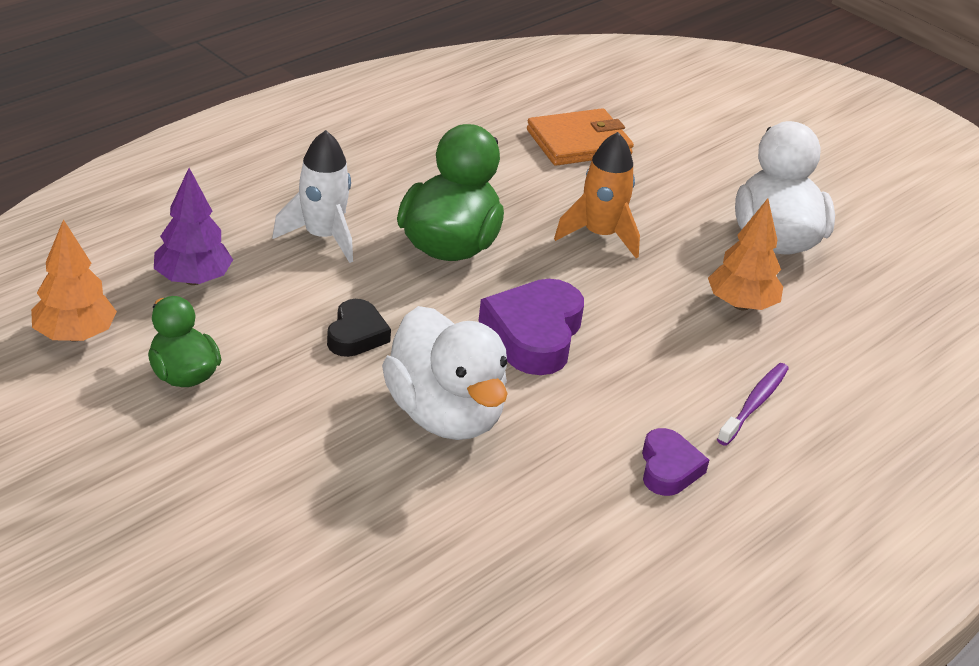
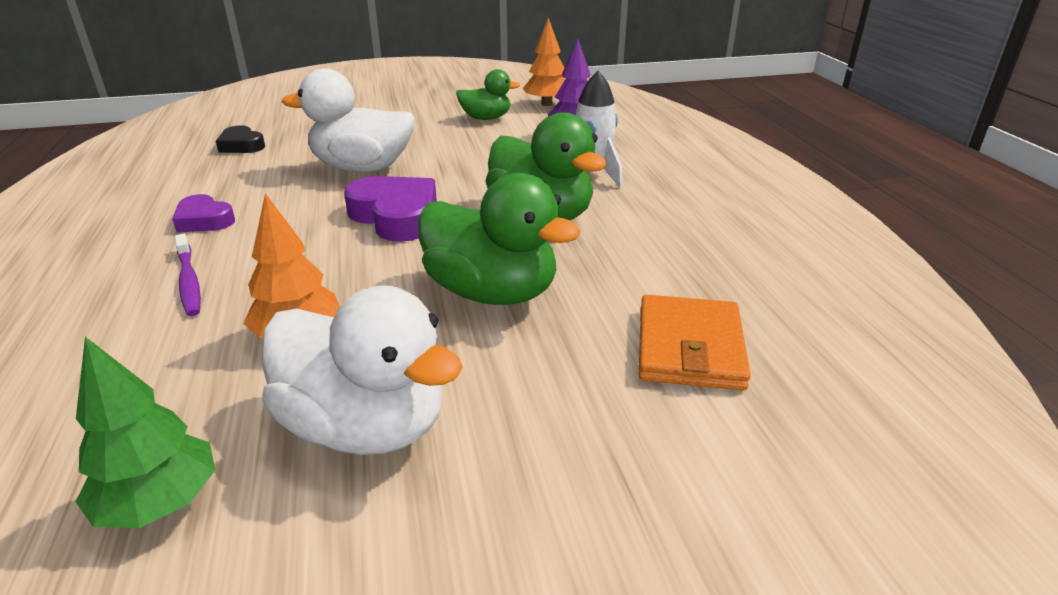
camera: 125 degrees right, 5 degrees down
black heart [327,299,391,357] -> black heart moved to [216,125,265,153]
orange rocket [554,132,640,258] -> green duck [418,173,581,305]
none -> green tree [75,337,215,528]

